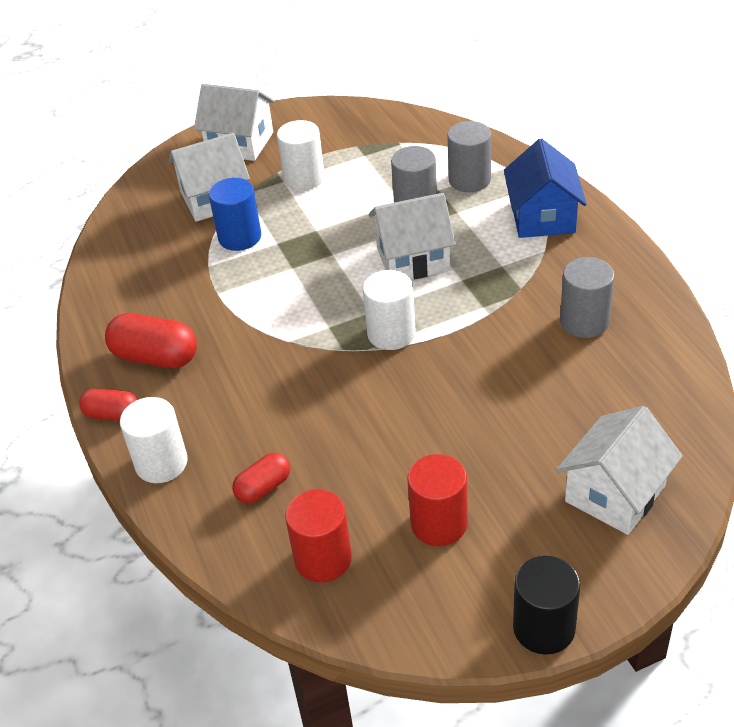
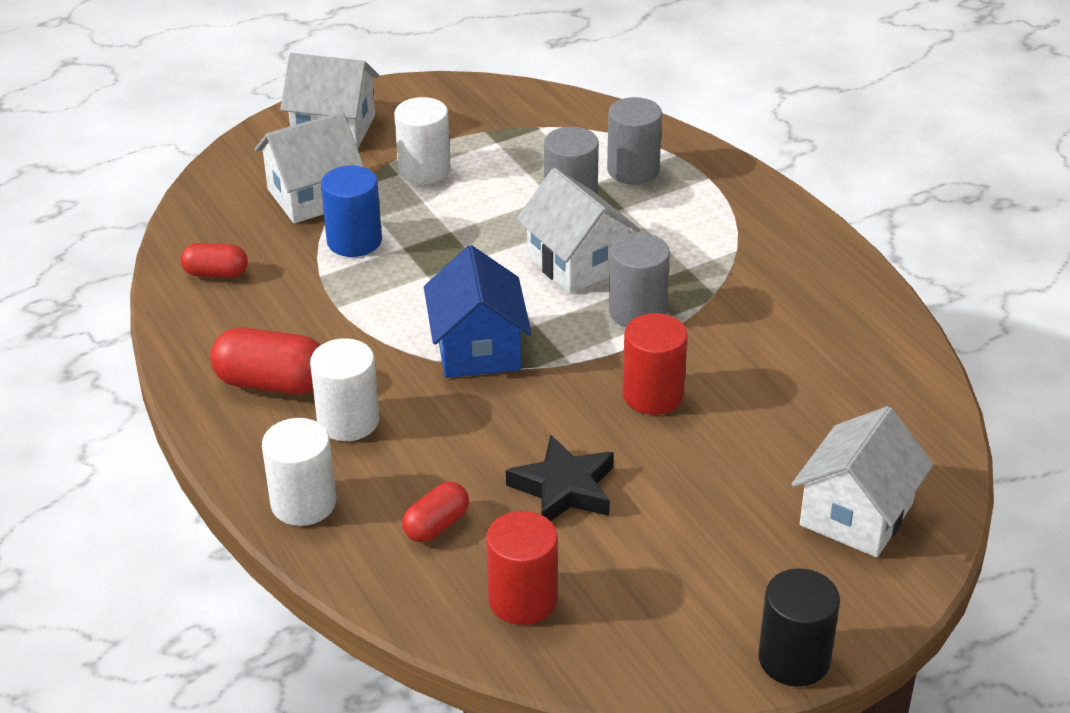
camera: 10 degrees left, 5 degrees down
red capsule [79,389,137,421] -> red capsule moved to [181,243,248,278]
white cylinder [363,270,416,350] -> white cylinder moved to [310,338,379,441]
white house [369,193,456,279] -> white house turned 75 degrees clockwise [516,168,640,294]
red cylinder [407,454,468,546] -> red cylinder moved to [622,313,688,415]
blue house [504,138,587,238] -> blue house moved to [424,245,532,378]
grey cylinder [560,257,615,338] -> grey cylinder moved to [609,233,670,327]
none -> black star [506,435,614,521]

